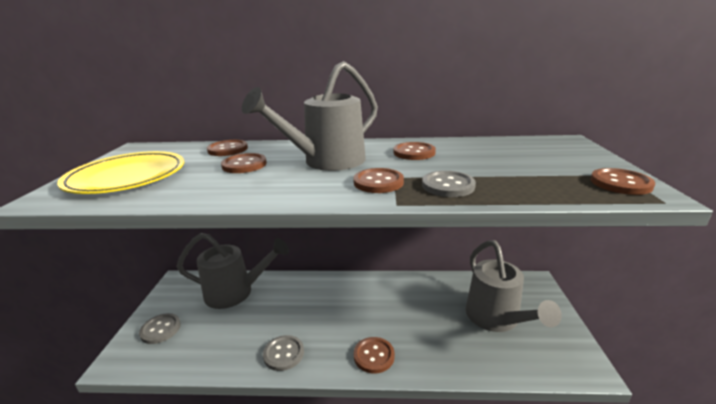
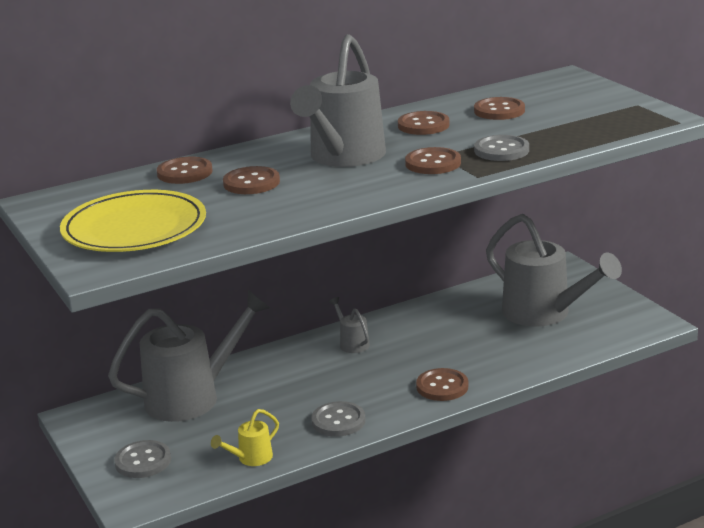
camera: 30 degrees left, 0 degrees up
brown button [590,168,655,195] -> brown button moved to [474,97,525,120]
none -> yellow watering can [211,409,279,466]
none -> grey watering can [329,297,370,353]

